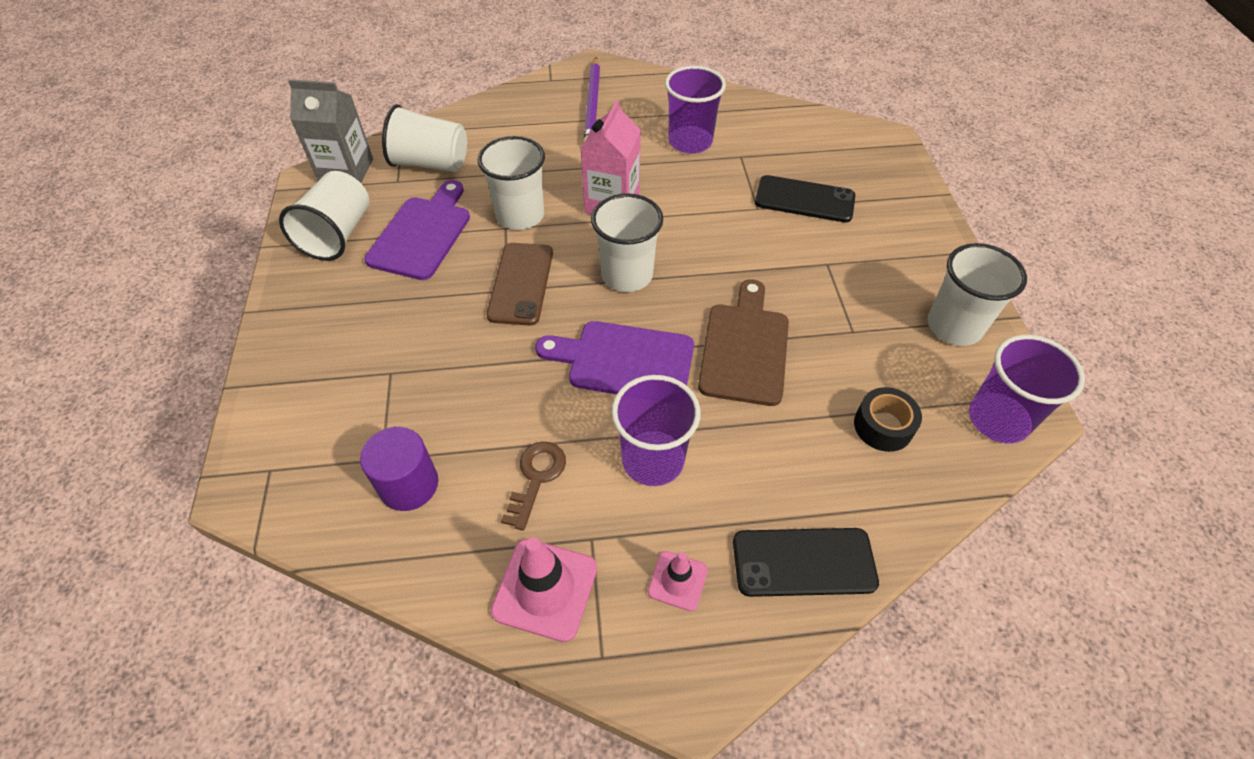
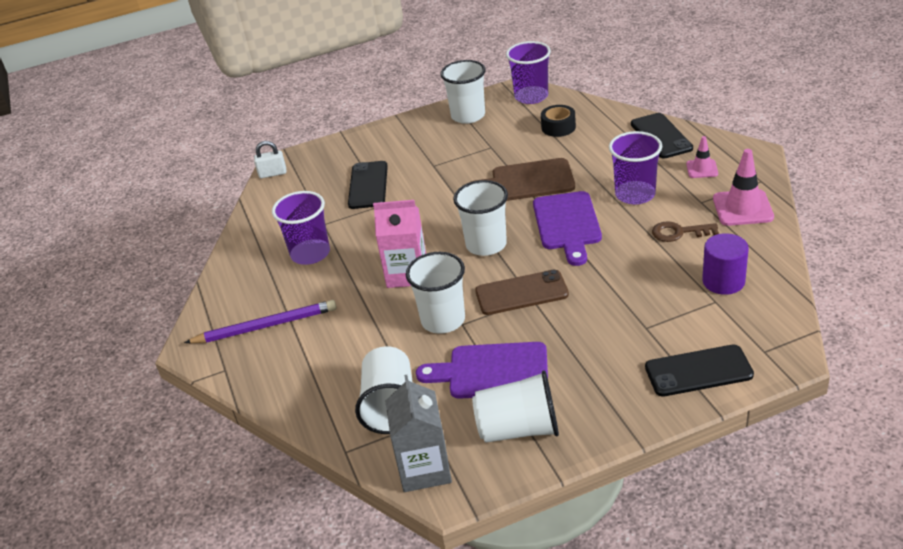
camera: 100 degrees left, 15 degrees down
none -> white padlock [254,141,286,178]
none -> black phone [645,345,754,396]

